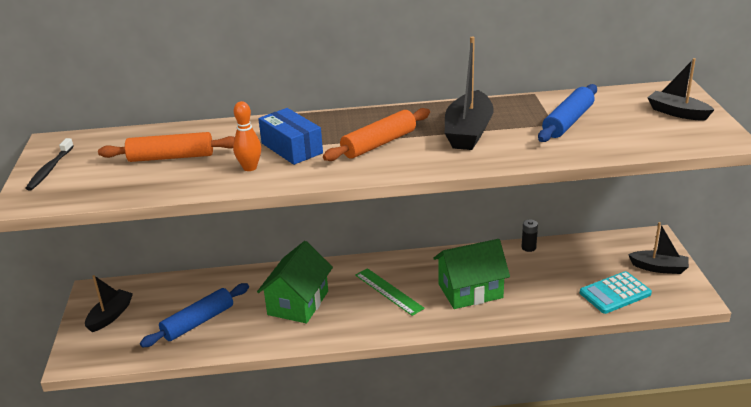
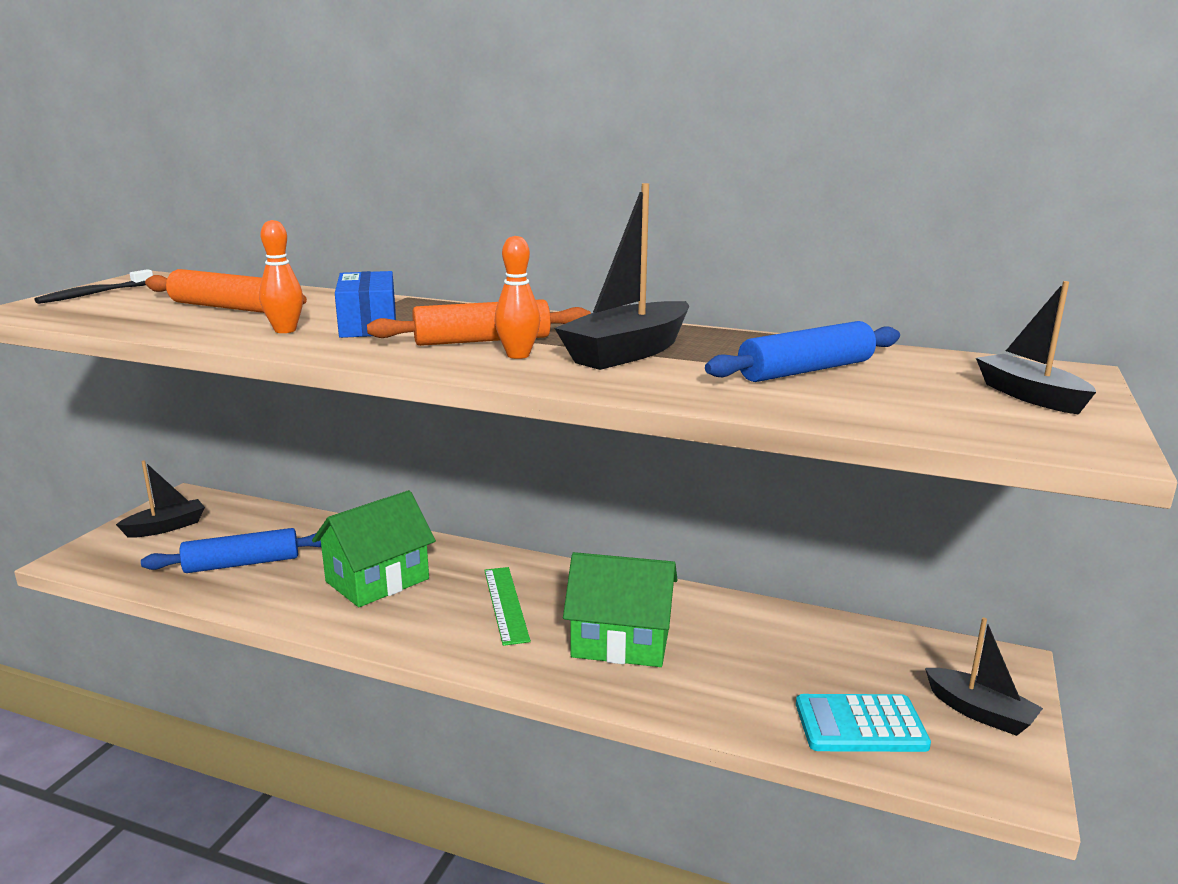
camera: 25 degrees right, 10 degrees down
black battery [522,219,538,252] -> none
none -> orange bowling pin [495,236,540,359]

